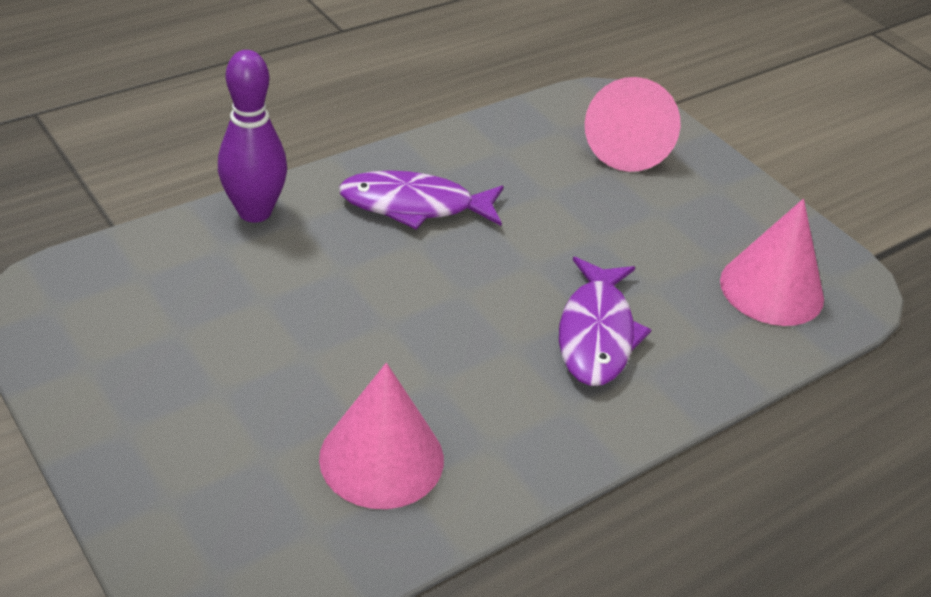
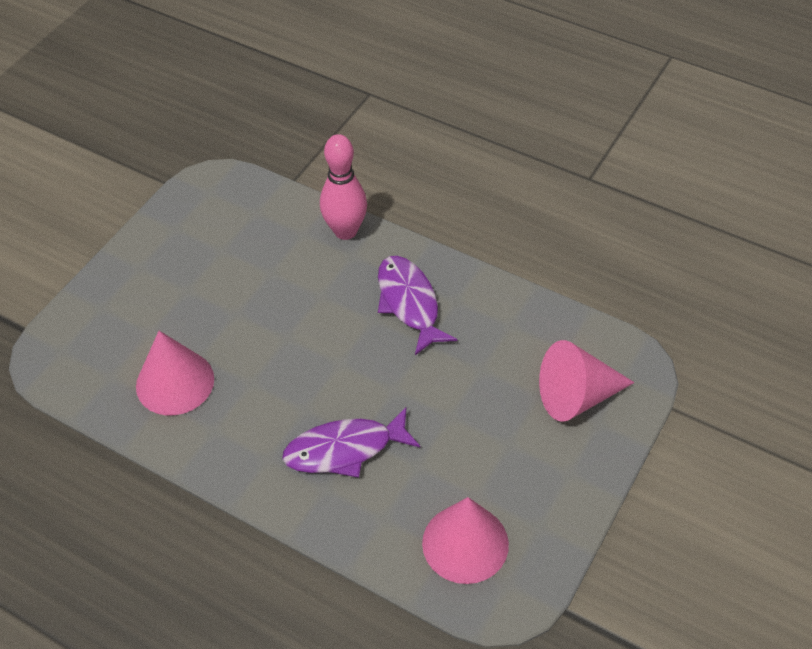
camera: 70 degrees right, 10 degrees up
purple bowling pin [218,50,287,223] -> pink bowling pin [320,134,367,240]

